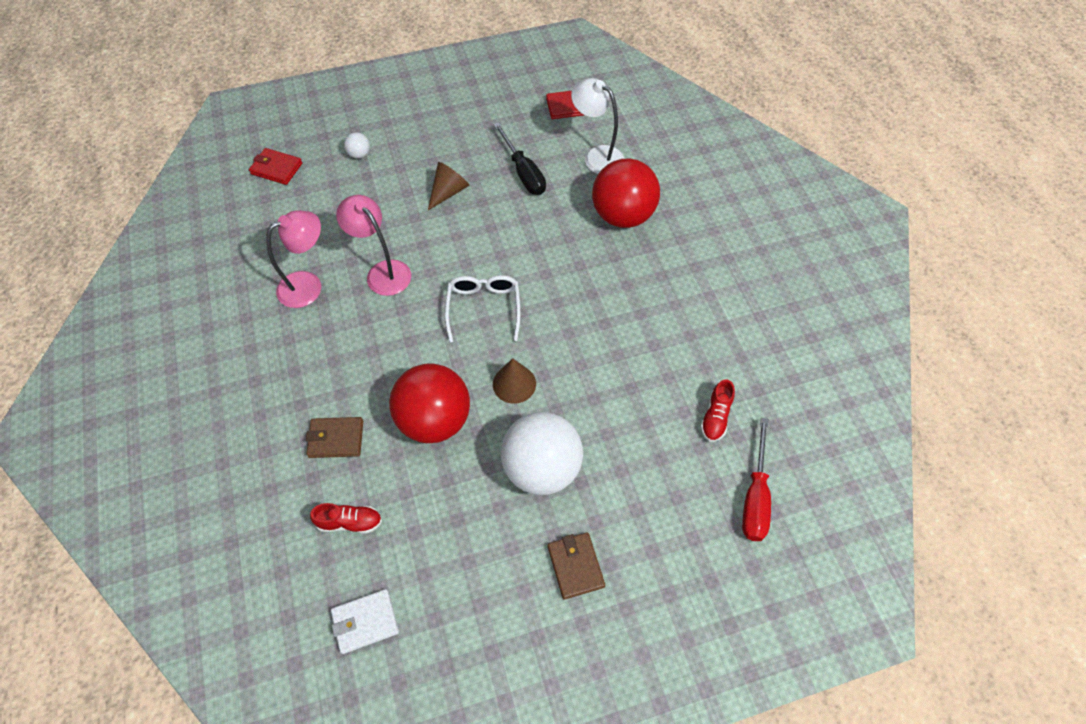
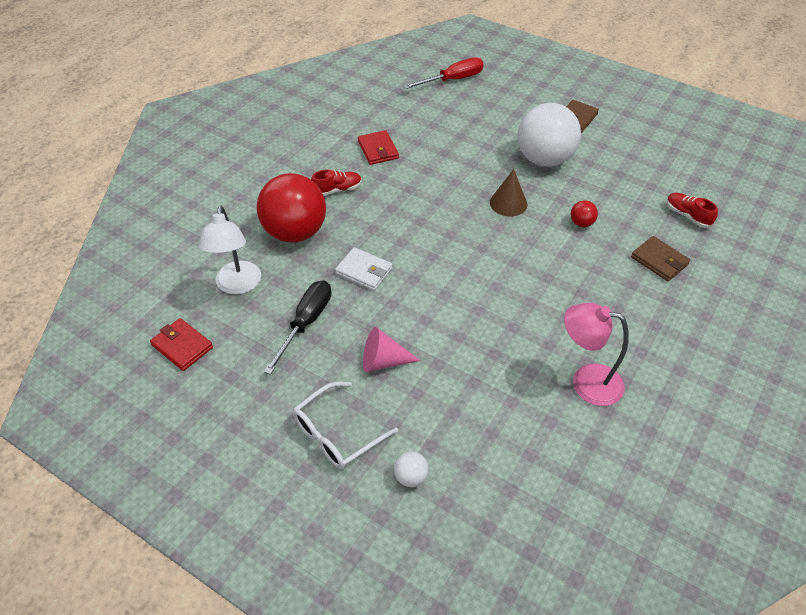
camera: 130 degrees left, 10 degrees down
red wallet [249,148,302,185] -> red wallet moved to [358,130,399,165]
white wallet [331,589,399,654] -> white wallet moved to [335,247,392,291]
pink lamp [336,195,411,296] -> none
red ball [389,363,470,443] -> red ball [571,200,598,227], size x0.40
brown cone [428,162,469,210] -> pink cone [363,327,420,372]
white glasses [445,275,521,342] -> white glasses moved to [293,382,398,469]
red shoe [701,379,735,442] -> red shoe moved to [311,170,362,196]

